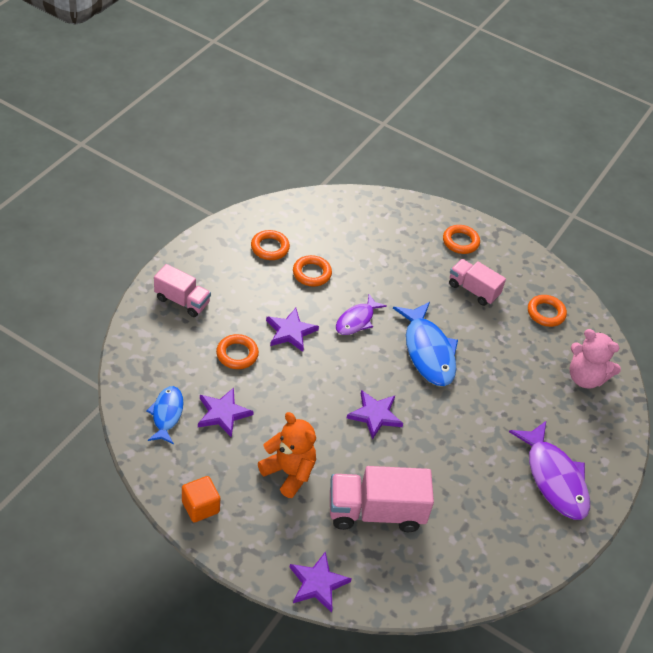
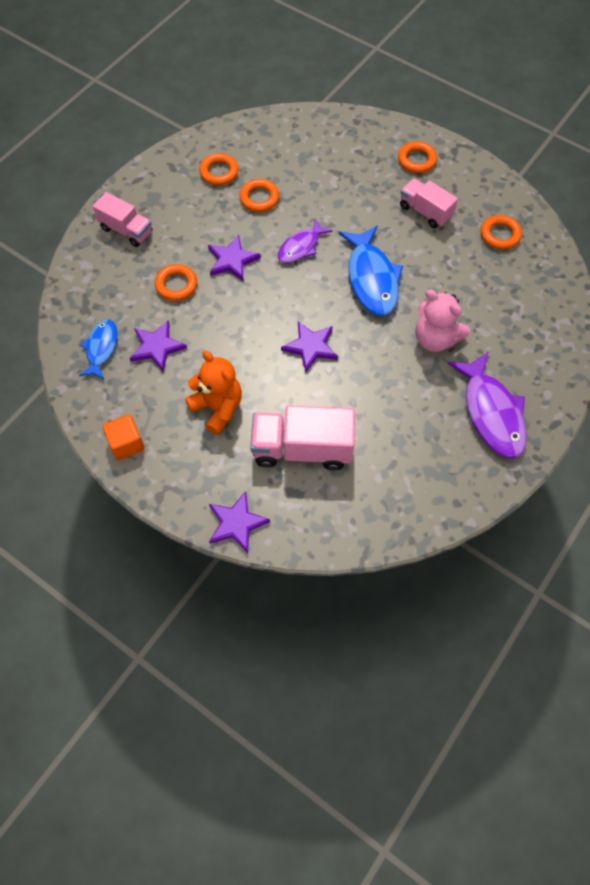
camera: 10 degrees right, 15 degrees up
pink teddy bear [570,329,621,389] -> pink teddy bear moved to [416,290,470,352]

